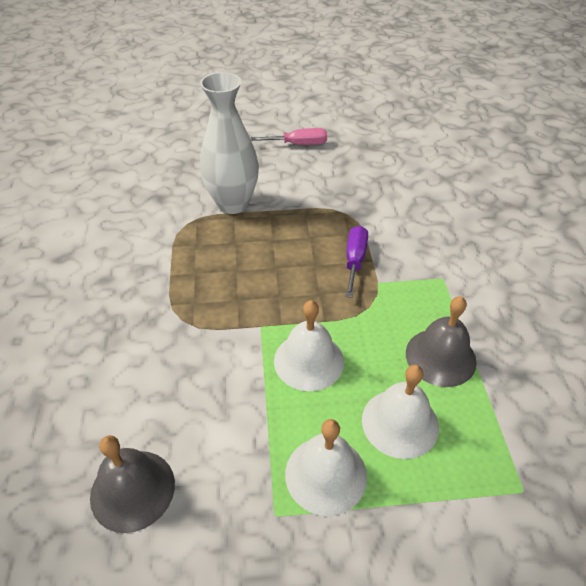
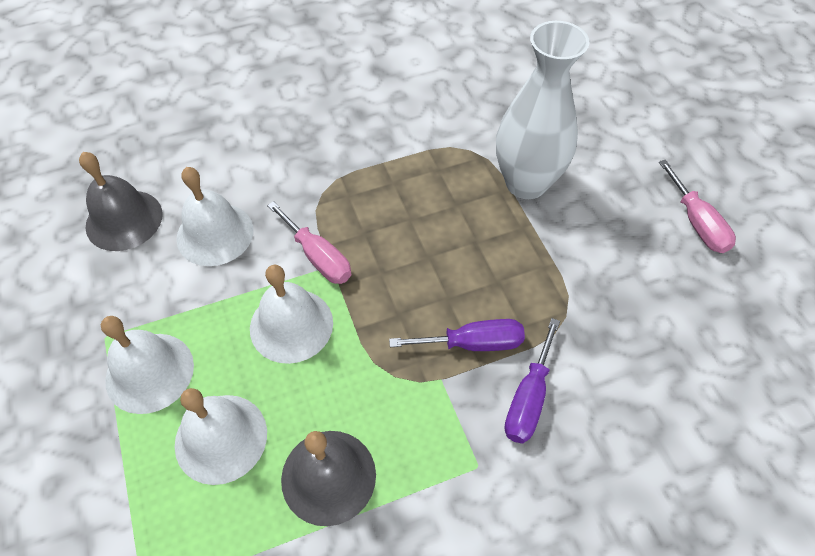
camera: 75 degrees right, 10 degrees up
none -> white bell [176,167,254,266]
none -> pink screwdriver [267,201,351,284]
none -> purple screwdriver [504,318,560,443]

